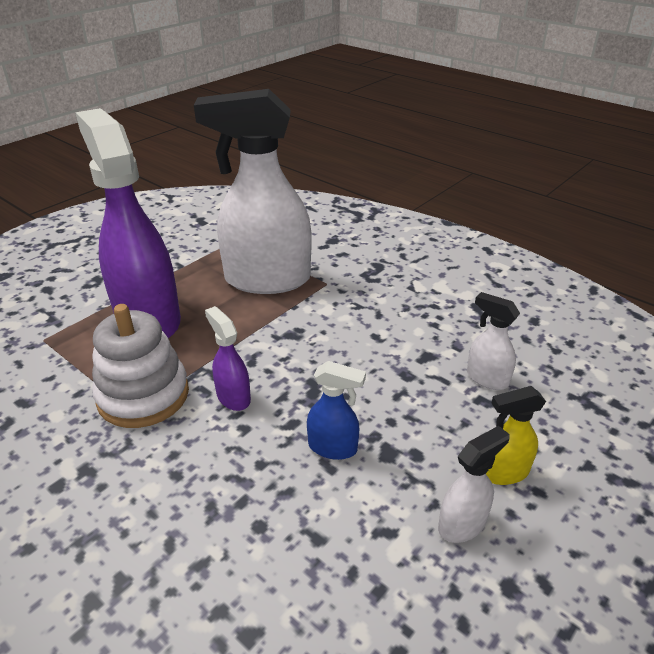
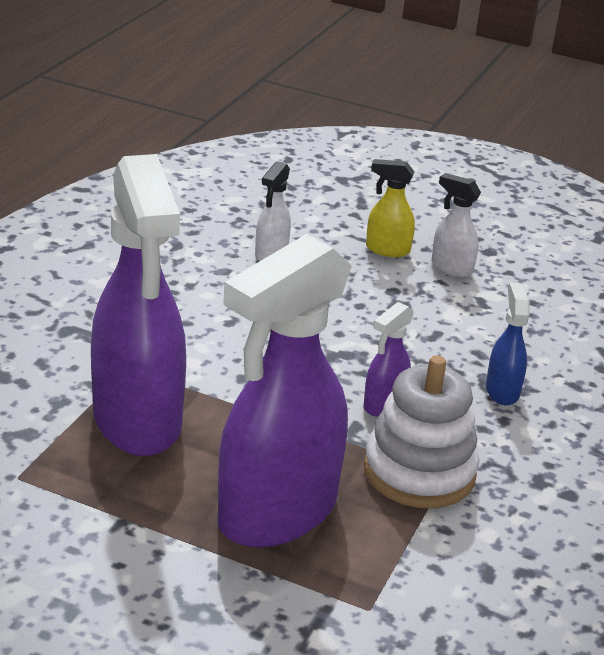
camera: 110 degrees left, 5 degrees down
white spray bottle [194,89,312,294] -> purple spray bottle [91,154,186,456]
blue spray bottle [307,361,366,460] -> blue spray bottle moved to [486,283,530,405]
yellow spray bottle [486,386,546,485] -> yellow spray bottle turned 135 degrees clockwise [366,159,415,257]

